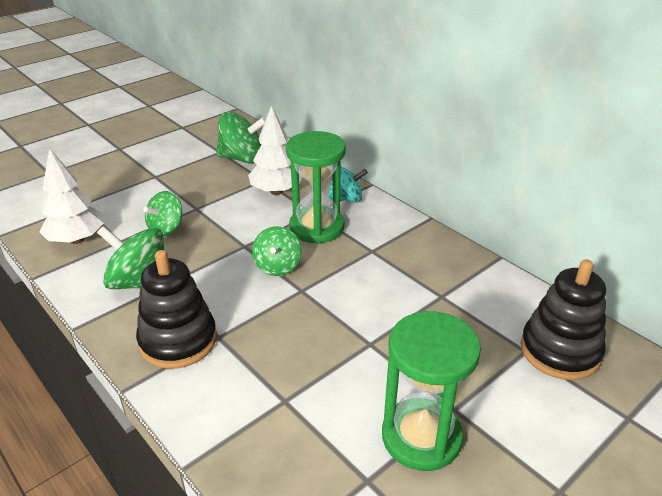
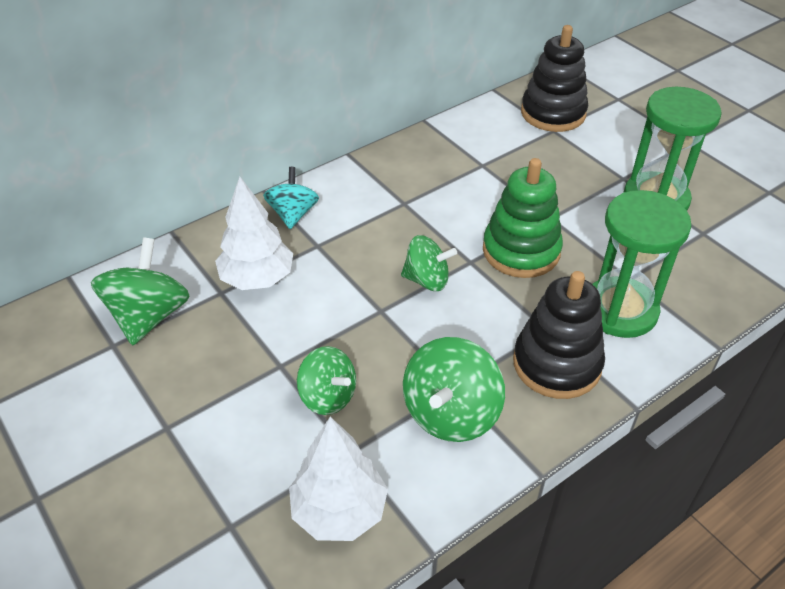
camera: 85 degrees left, 10 degrees up
green hourglass [286,131,346,244] -> green hourglass moved to [593,190,691,338]
none -> green stacking toy [483,158,563,278]

